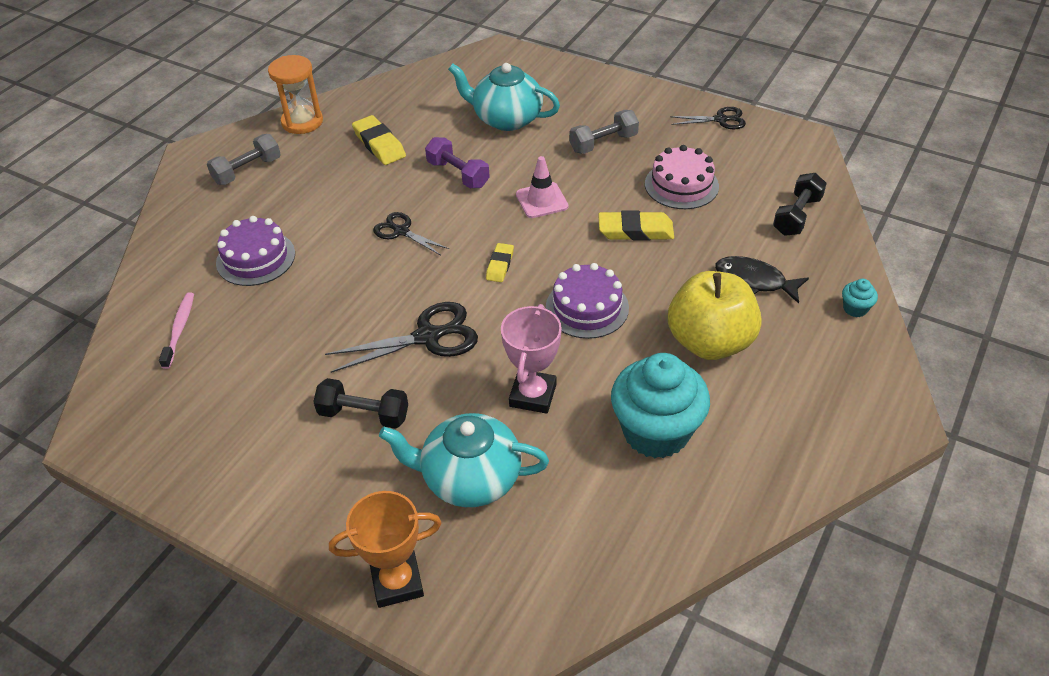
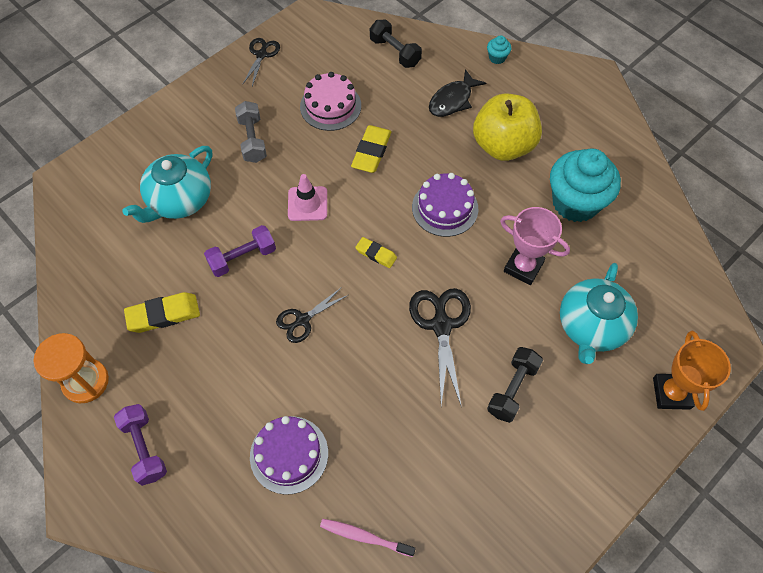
camera: 75 degrees left, 15 degrees up
grey dumbbell [207,134,281,185] -> purple dumbbell [114,404,167,486]

